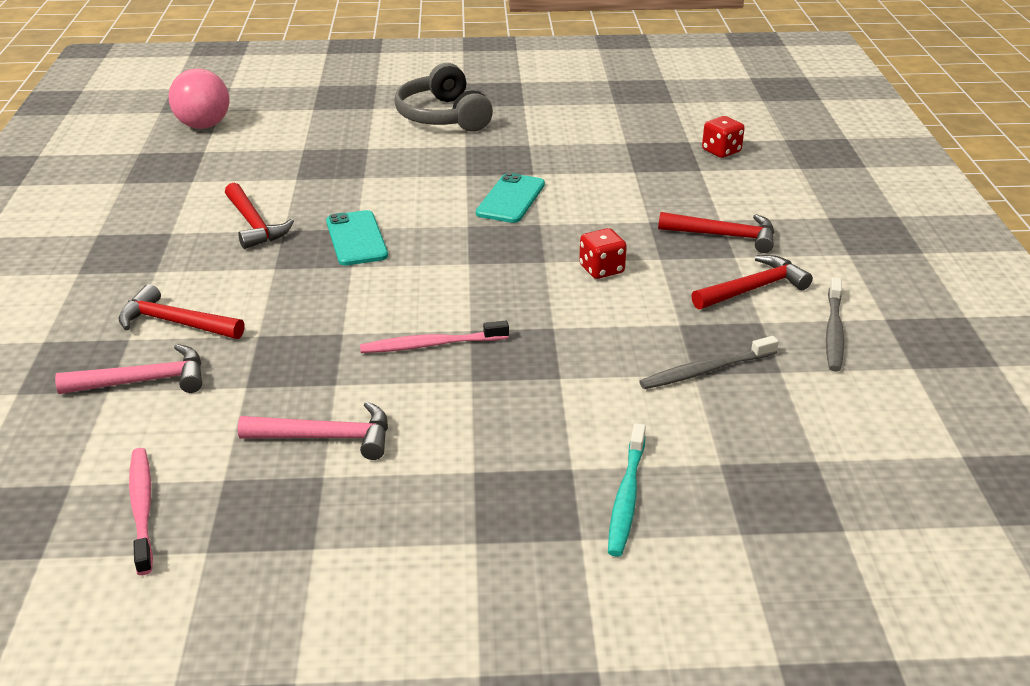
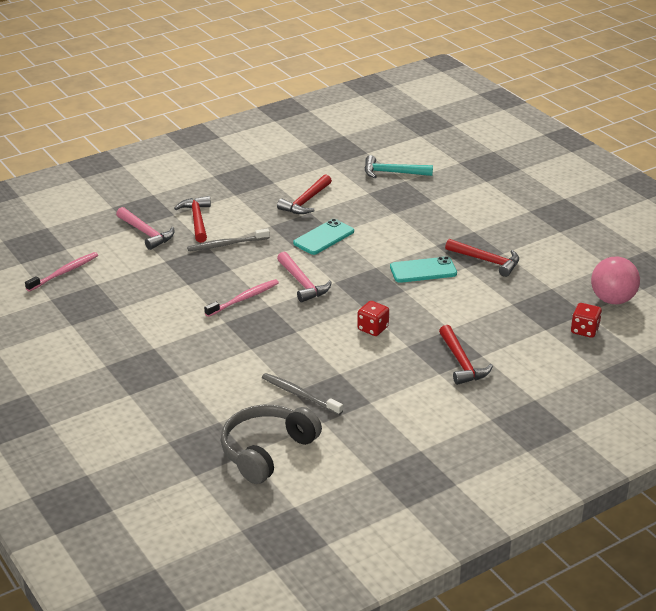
camera: 60 degrees right, 0 degrees up
pink ball [168,69,230,129] -> pink ball moved to [591,257,640,304]
pink hammer [238,401,388,460] -> pink hammer moved to [277,252,332,302]
pink toothbrush [360,321,509,353] -> pink toothbrush turned 90 degrees clockwise [204,279,279,317]
grey headphones [394,63,493,132] -> grey headphones moved to [221,405,322,484]
turquoise toothbrush [608,423,646,557] -> none
red hammer [691,255,813,310] -> red hammer moved to [445,239,519,277]
grey toothbrush [826,277,844,371] -> grey toothbrush moved to [187,228,270,251]
none -> turquoise hammer [364,155,433,178]

